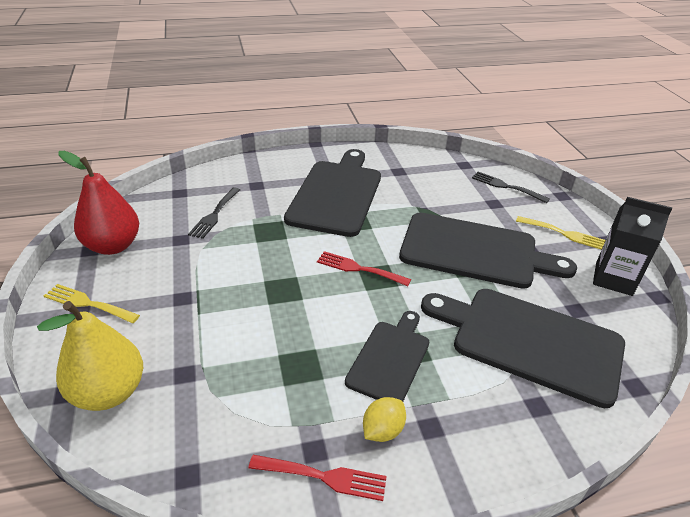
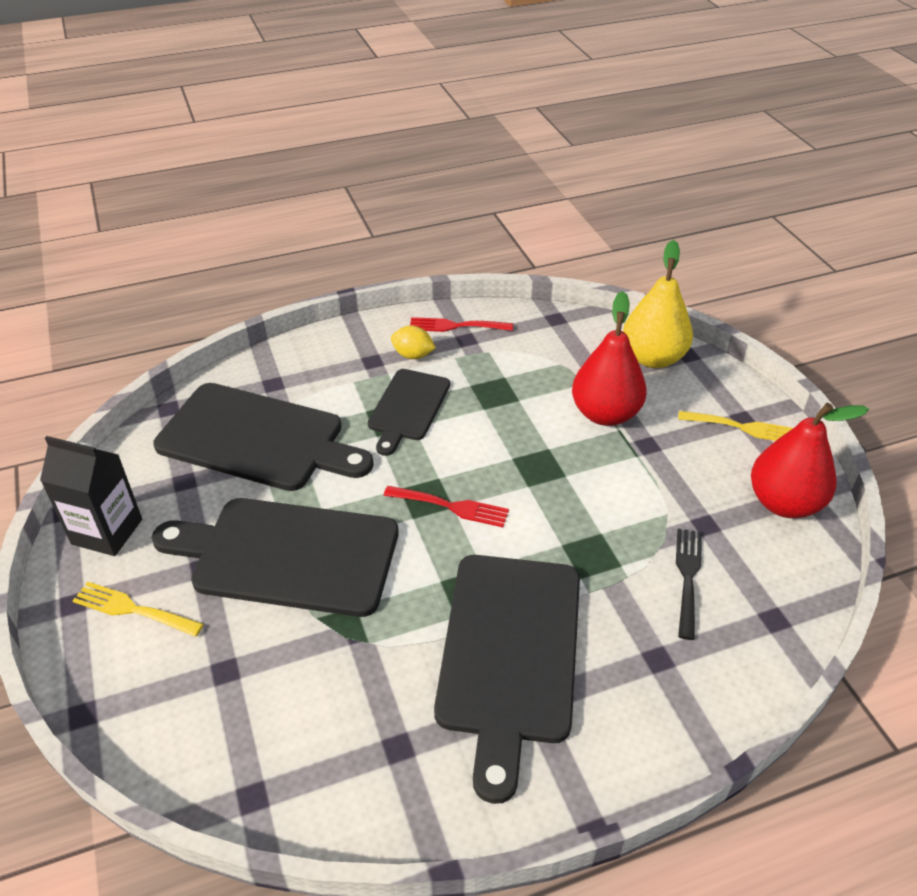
camera: 175 degrees right, 5 degrees up
yellow lemon [363,397,406,442] -> yellow lemon turned 75 degrees clockwise [391,326,436,359]
black fork [472,171,550,203] -> none
none -> red pear [572,291,647,426]

